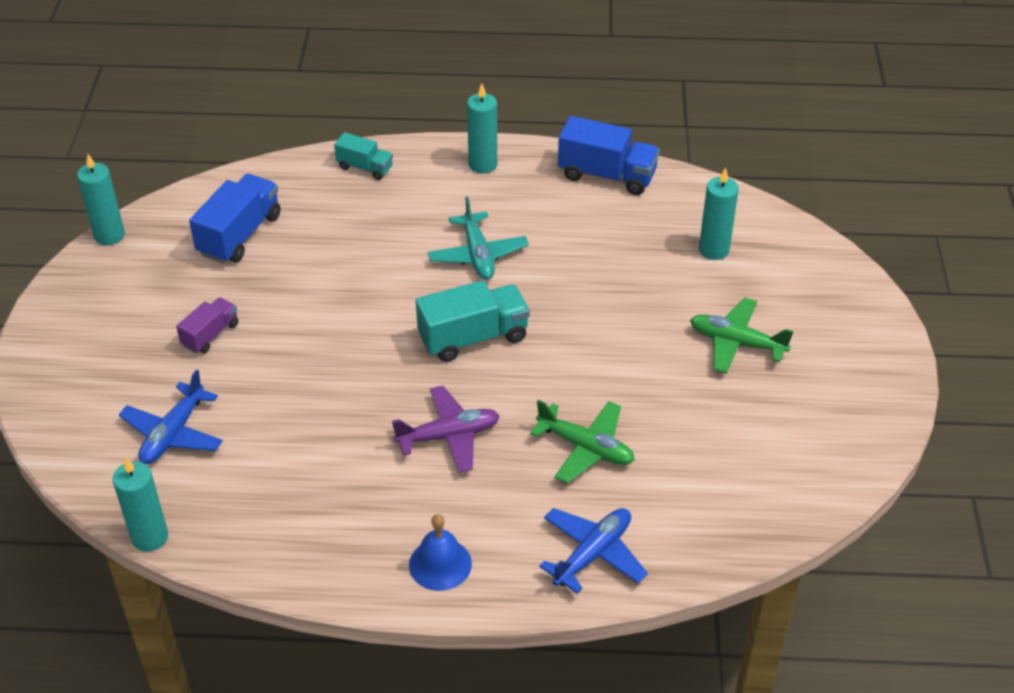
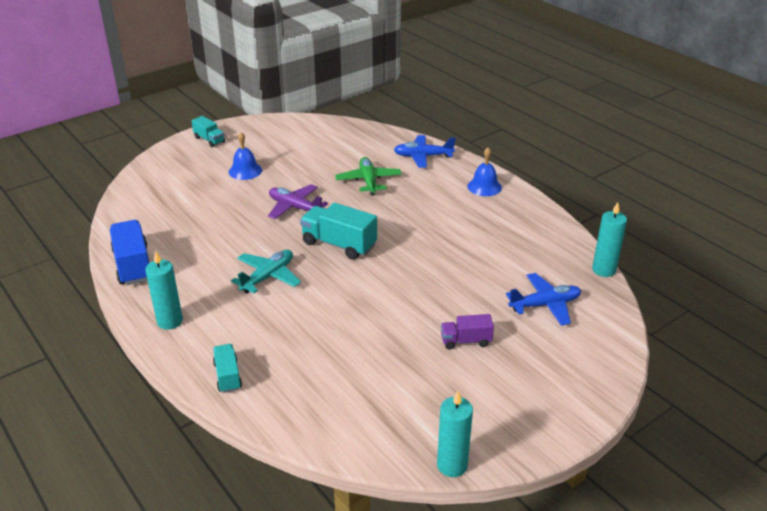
camera: 130 degrees left, 10 degrees down
blue truck [189,174,281,264] -> none
purple plane [392,386,500,473] -> purple plane moved to [268,184,328,219]
green plane [690,298,794,374] -> blue bell [229,132,262,180]
turquoise candle [699,167,739,260] -> none
none -> turquoise truck [192,116,225,147]

